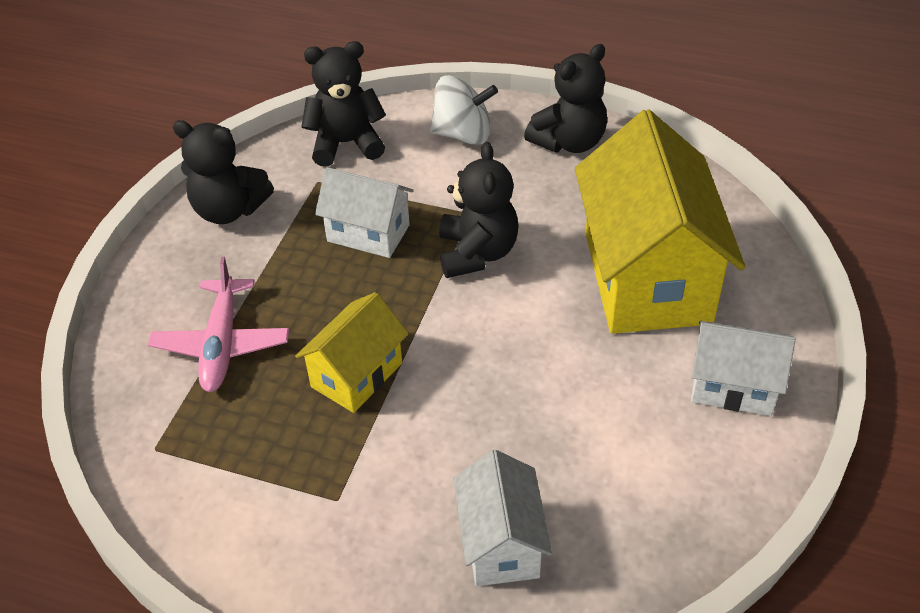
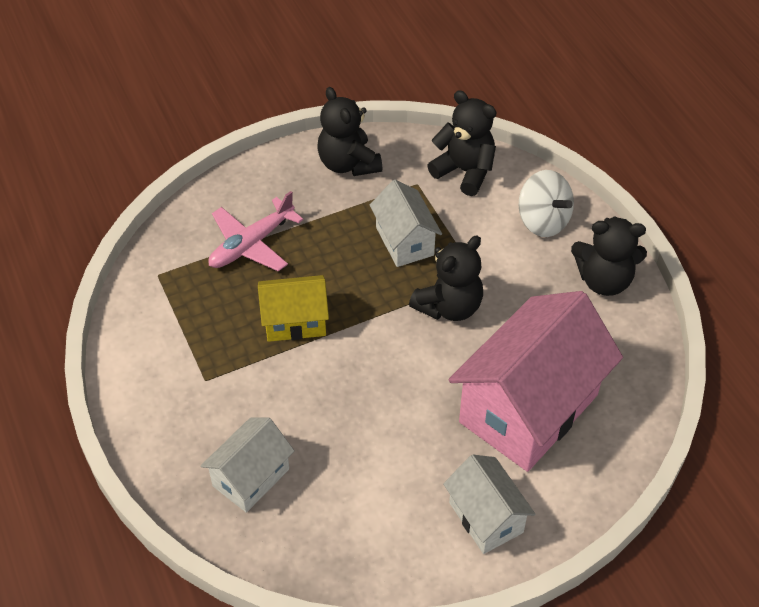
camera: 45 degrees right, 5 degrees up
yellow house [575,109,746,334] -> pink house [449,291,623,472]

